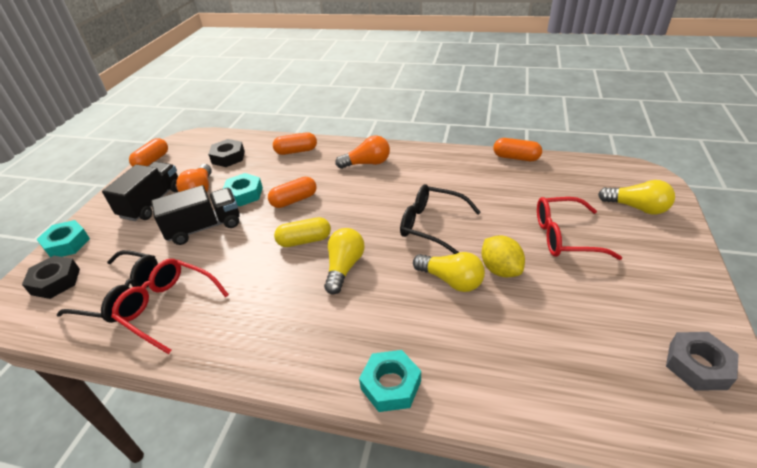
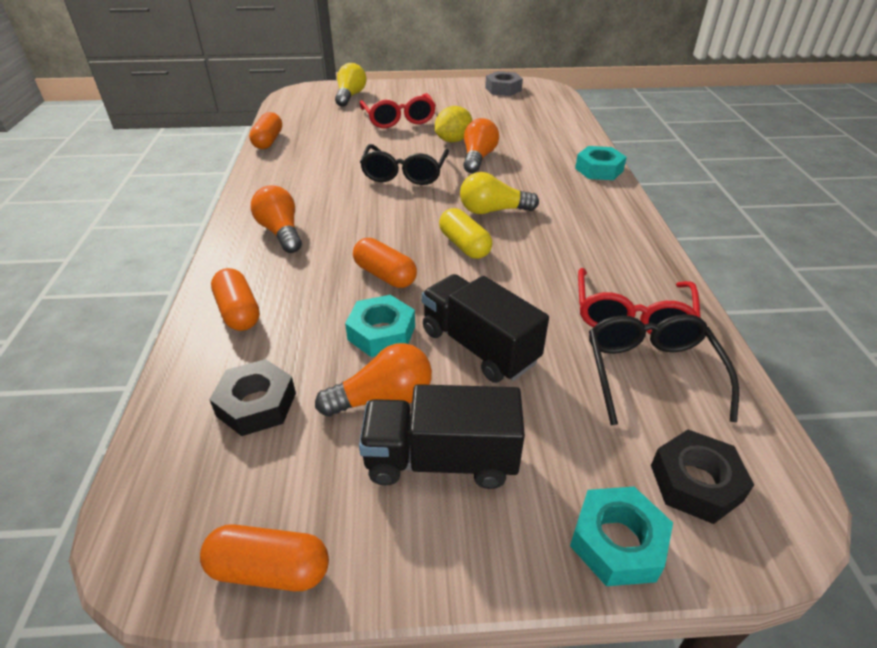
camera: 110 degrees left, 0 degrees up
yellow light bulb [413,252,485,292] -> orange light bulb [463,118,499,173]

